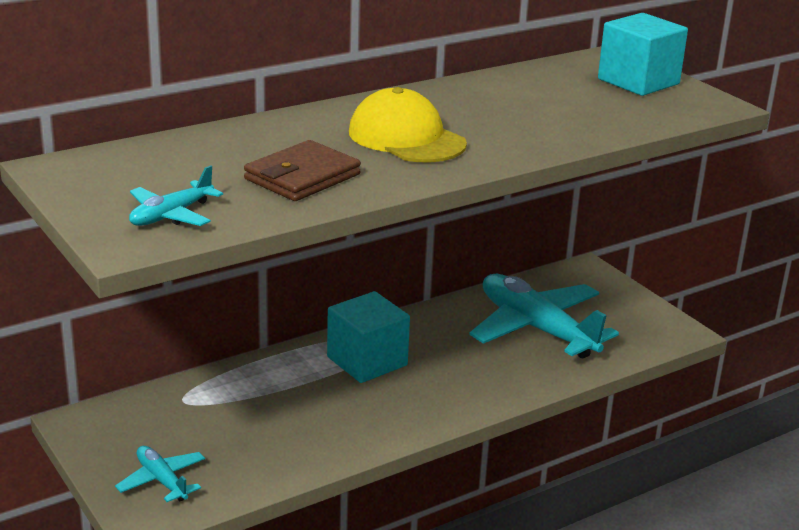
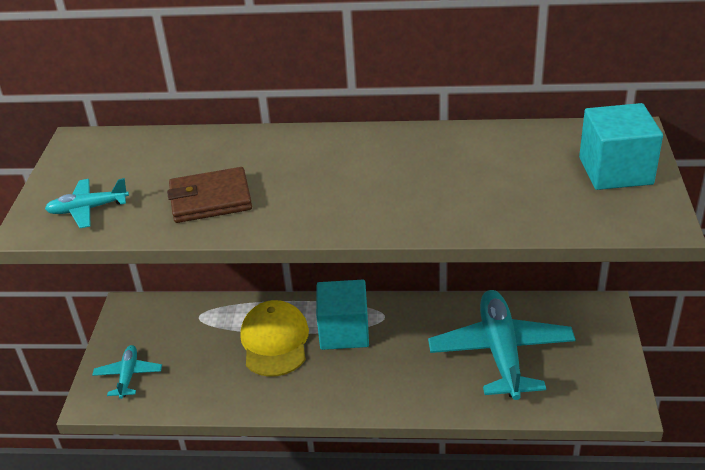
camera: 40 degrees right, 10 degrees up
yellow cap [349,87,467,162] -> yellow cap moved to [240,300,309,377]

